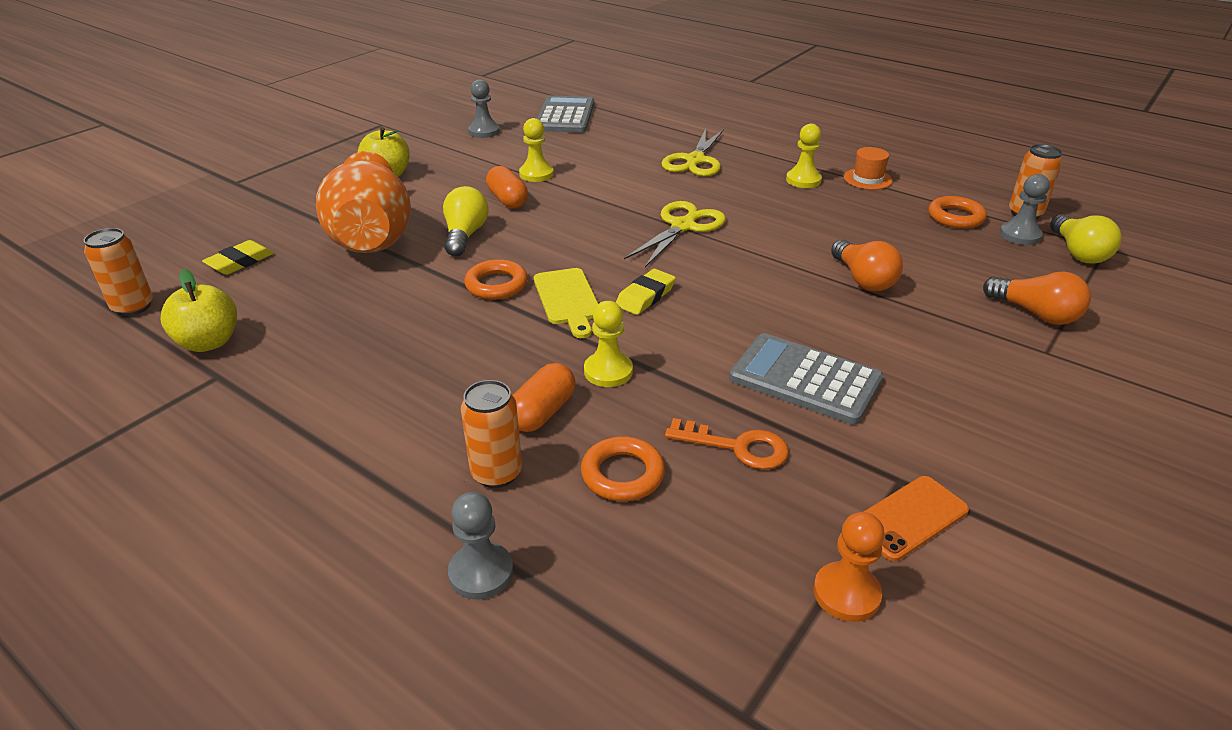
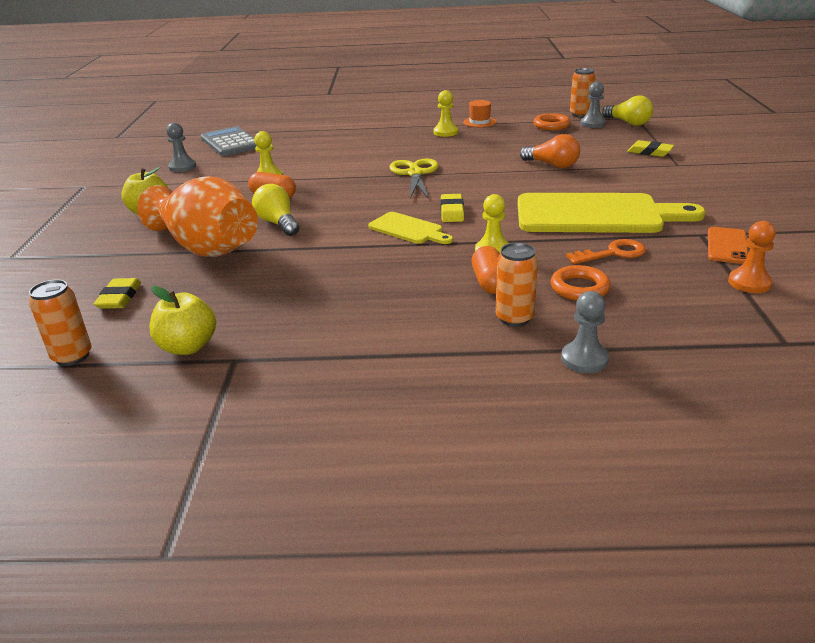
camera: 35 degrees left, 5 degrees down
orange ring [464,259,528,300] -> none
yellow scissors [662,129,724,176] -> none
grey calculator [729,333,883,425] -> yellow cutting board [518,193,705,233]
orange light bulb [983,272,1091,325] -> yellow eraser [627,140,674,157]

